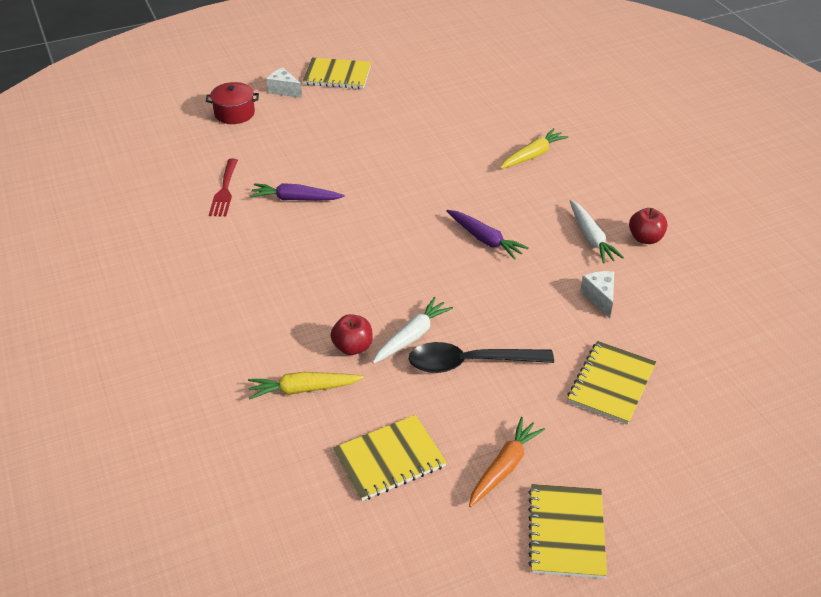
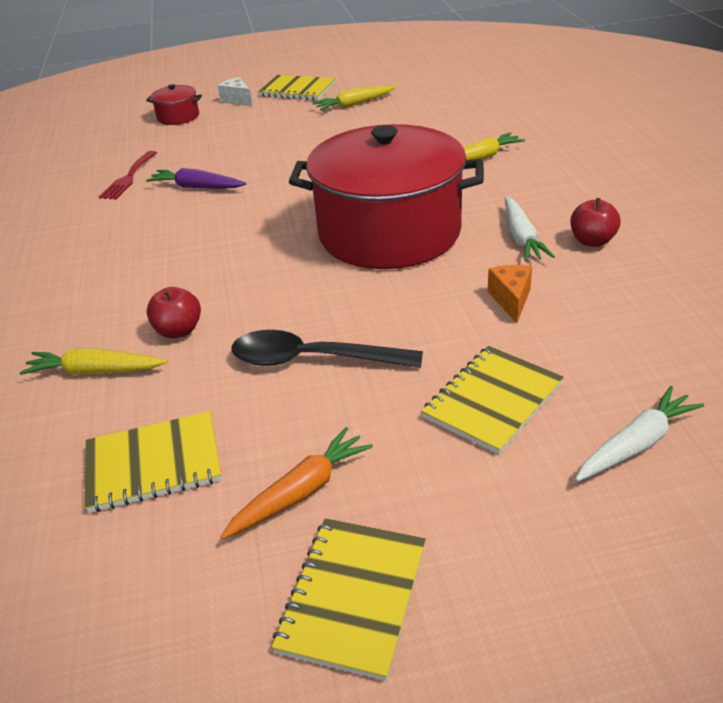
camera: 15 degrees right, 5 degrees down
white carrot [372,297,453,364] -> white carrot moved to [575,386,704,482]
purple carrot [446,210,529,260] -> red pot [289,124,484,269]
white cheese [580,271,614,318] -> orange cheese [488,265,532,323]
none -> yellow carrot [313,85,396,110]

